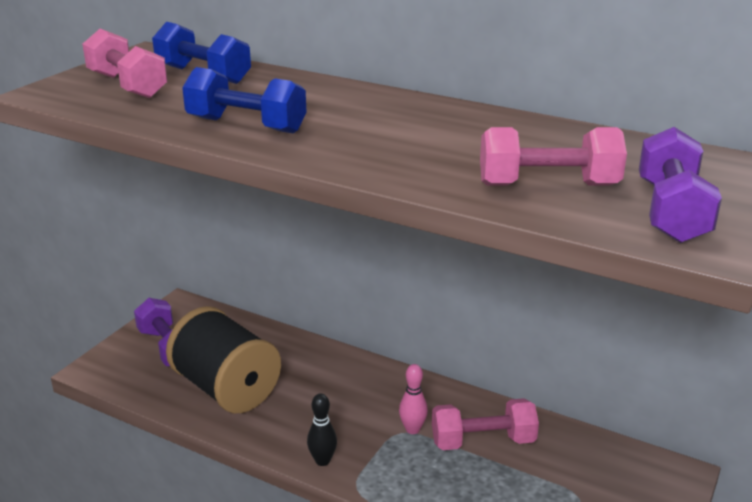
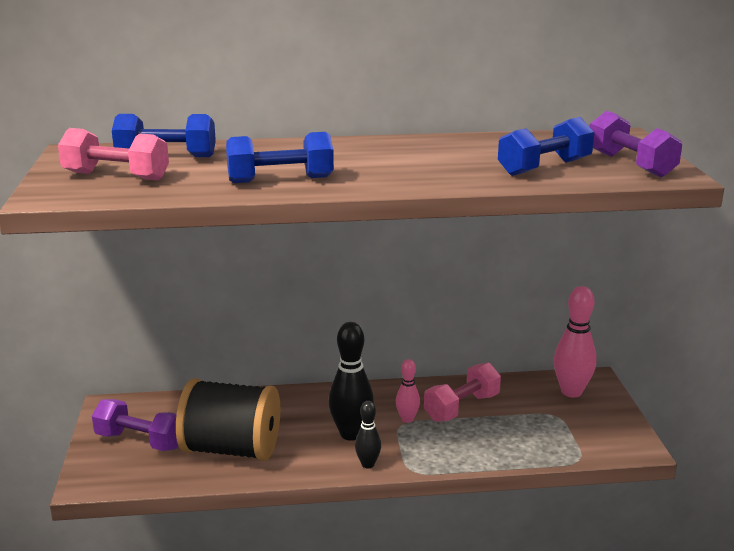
camera: 35 degrees left, 5 degrees down
pink dumbbell [480,127,627,186] -> blue dumbbell [498,117,595,176]
none -> black bowling pin [329,322,374,441]
none -> pink bowling pin [554,286,597,397]

